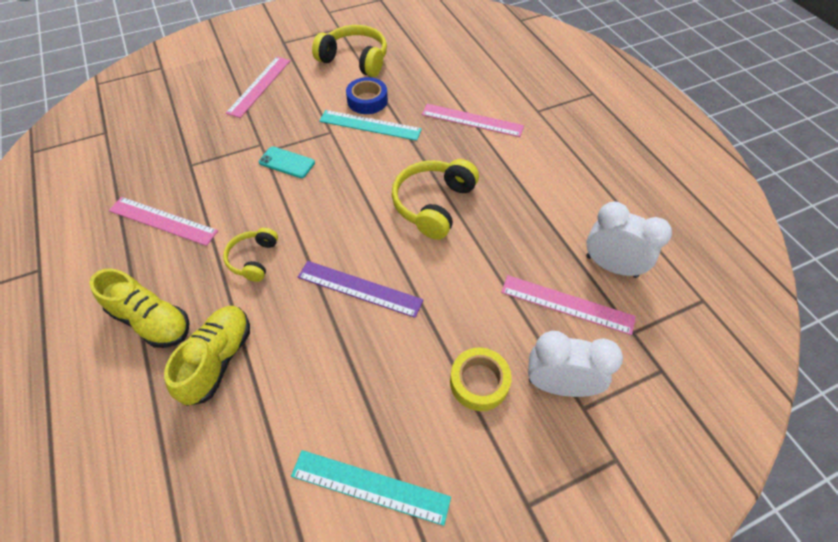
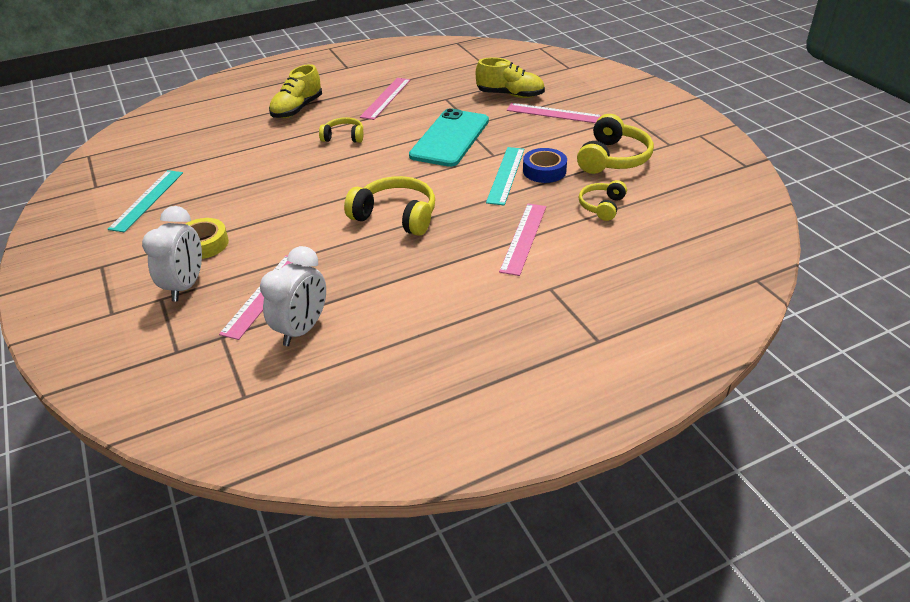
camera: 90 degrees right, 15 degrees down
yellow shoe [164,306,250,406] -> yellow shoe moved to [476,57,545,98]
turquoise phone [259,146,315,178] -> turquoise phone [409,108,489,167], size x2.11
purple ruler [298,261,424,318] -> none
none -> yellow headphones [579,180,627,221]

